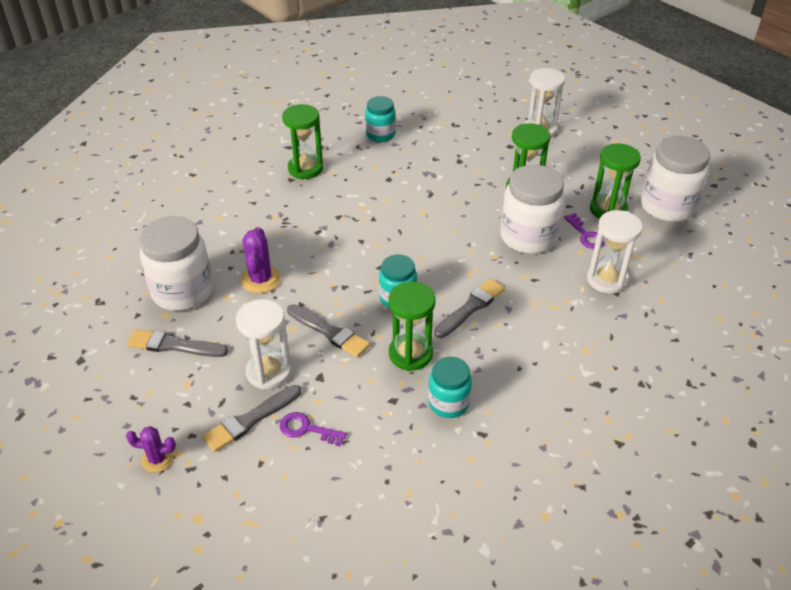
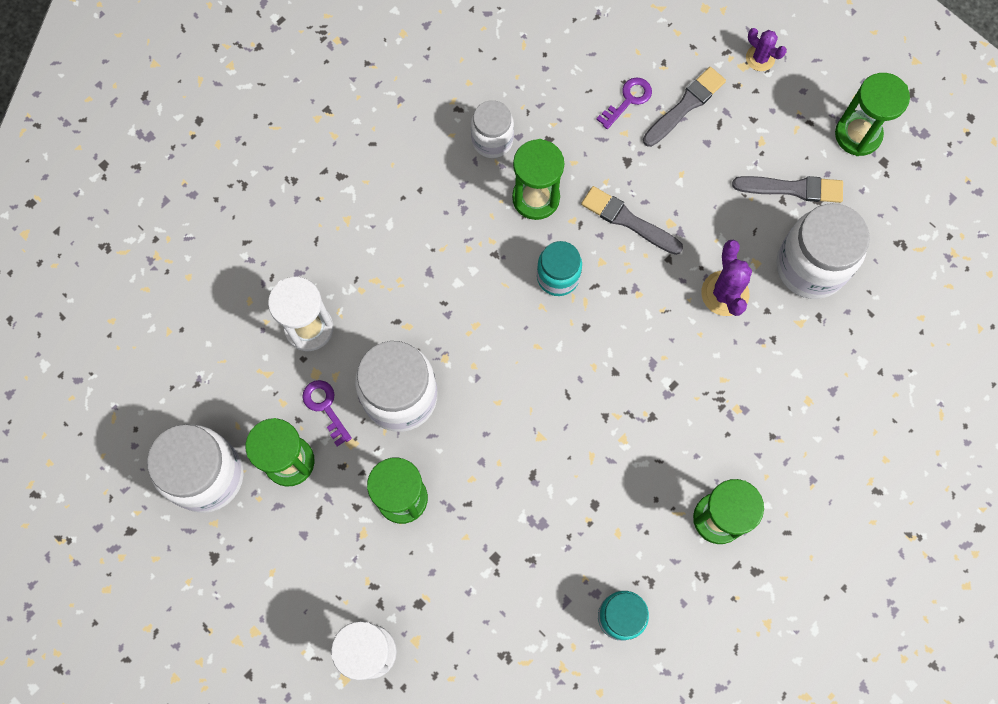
camera: 175 degrees right, 30 degrees up
purple cactus [126,426,176,473] -> purple cactus turned 45 degrees clockwise [746,28,787,71]
white hourglass [236,299,292,390] -> none
purple key [280,412,347,446] -> purple key turned 60 degrees counterclockwise [596,77,652,129]
turquoise jar [428,357,472,418] -> white jar [471,100,514,158]
grey brush [434,278,505,338] -> none
none -> green hourglass [835,73,910,156]

